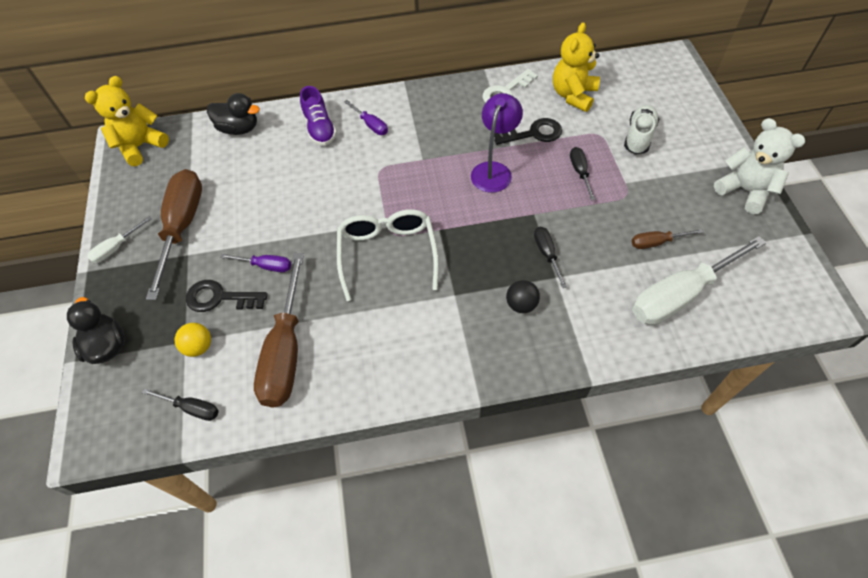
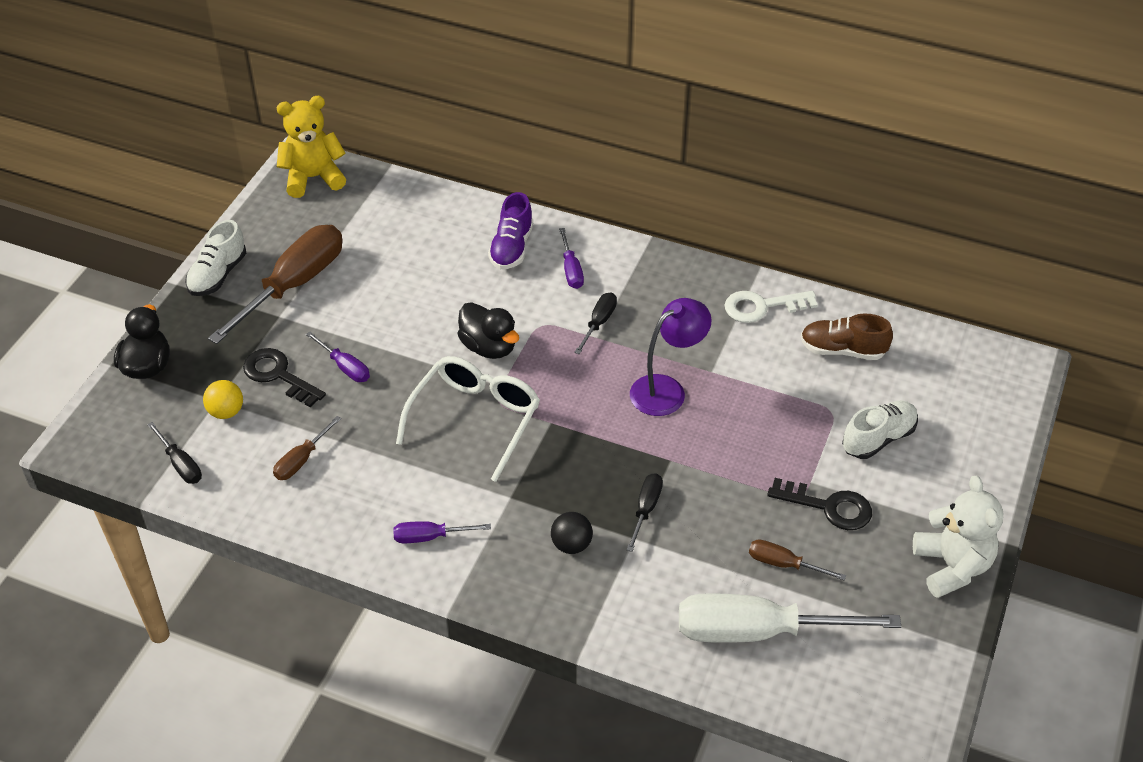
camera: 30 degrees right, 10 degrees down
white screwdriver [87,216,152,263] -> white shoe [185,220,246,296]
black duck [207,93,260,135] -> black duck moved to [458,302,519,359]
brown screwdriver [254,253,304,407] -> brown screwdriver [273,416,341,480], size x0.46
black key [494,118,562,145] -> black key moved to [767,478,872,530]
yellow teddy bear [553,22,600,112] -> brown shoe [801,313,893,360]
black screwdriver [570,147,595,200] -> black screwdriver moved to [574,292,617,354]
none -> purple screwdriver [393,521,491,543]

